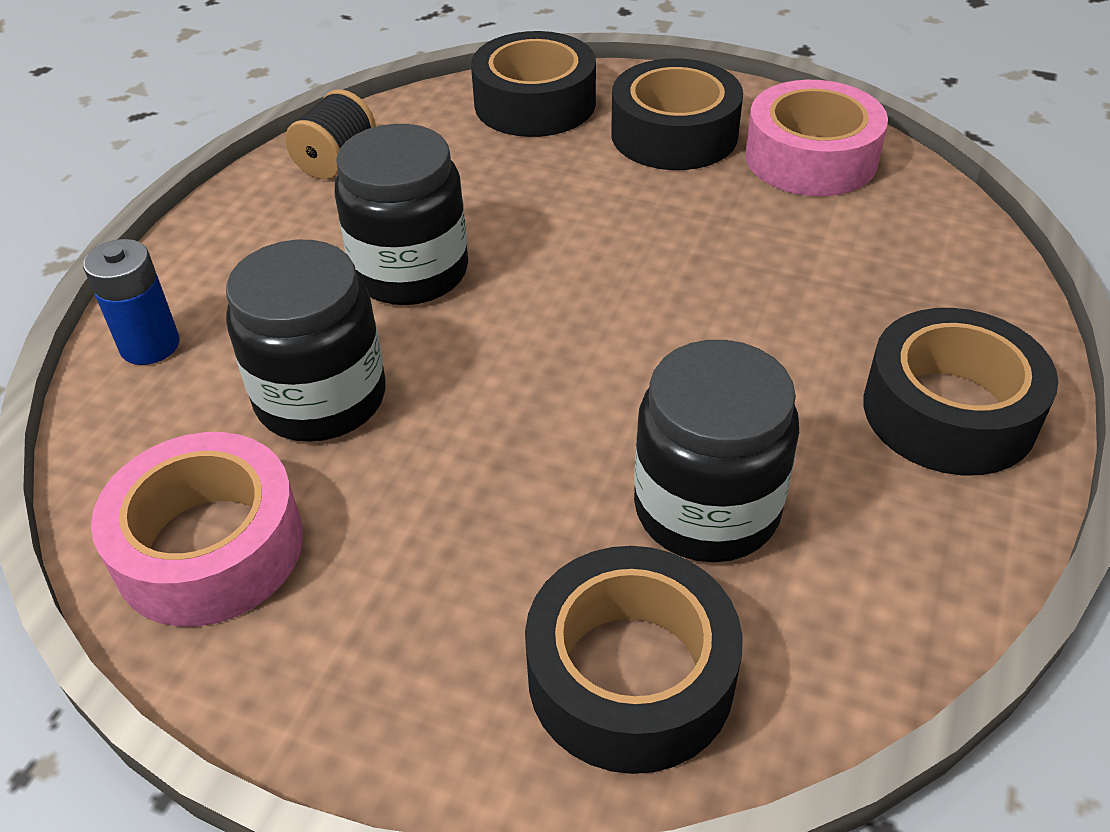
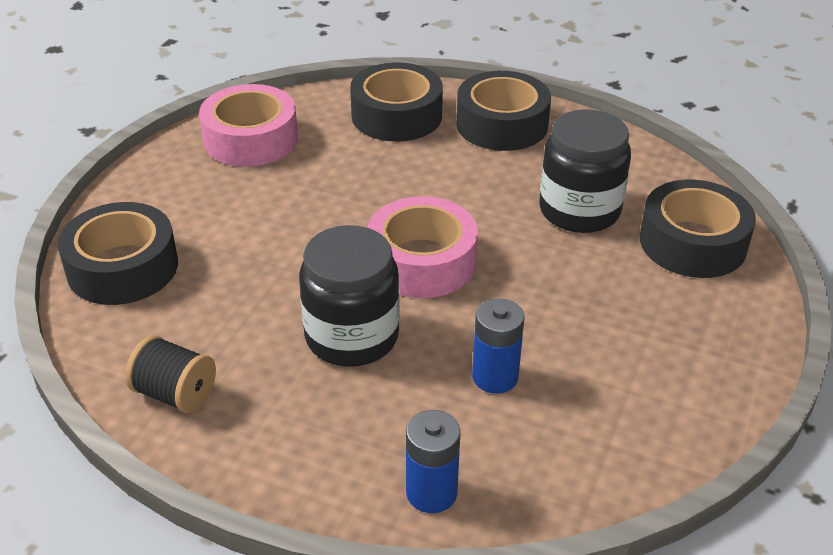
camera: 90 degrees left, 5 degrees down
pink tape [91,432,303,626] -> pink tape moved to [368,196,478,298]
black jar [226,240,386,442] -> blue battery [472,298,525,394]
black tape [611,58,743,170] -> black tape moved to [350,62,443,142]

